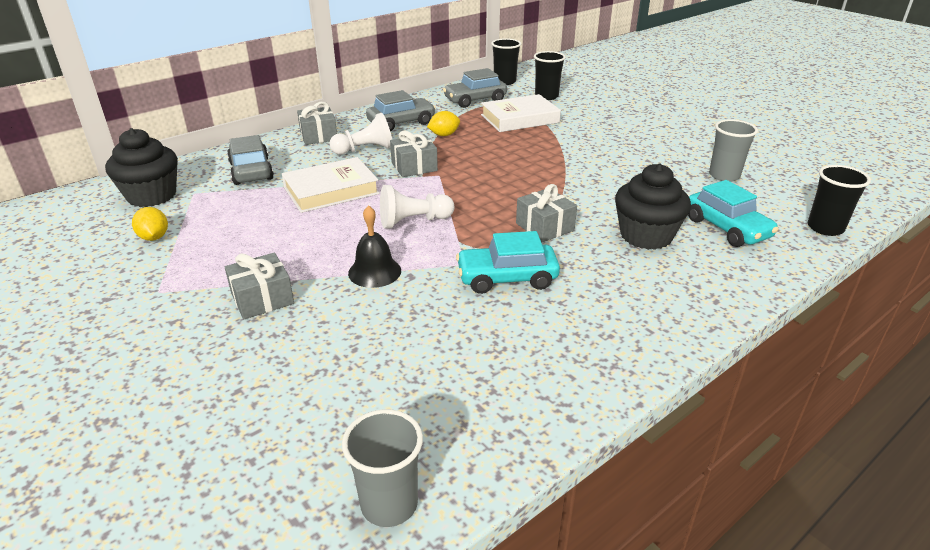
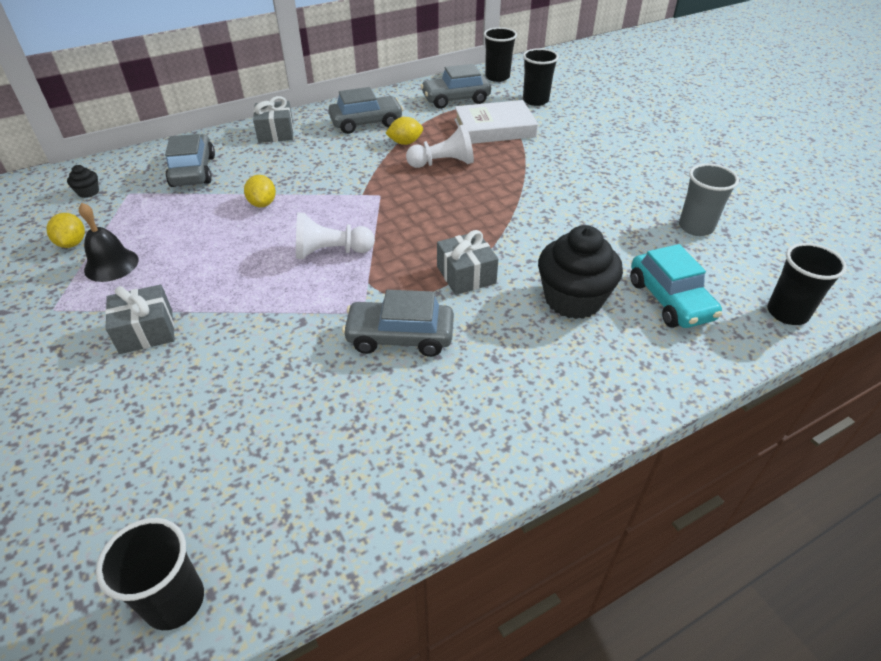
camera: 10 degrees right, 10 degrees up
black cupcake [105,128,178,207] -> black cupcake [67,165,99,198], size x0.42
white book [282,157,380,213] -> yellow lemon [244,175,276,207]
white pawn [329,113,392,155] -> white pawn moved to [406,124,474,168]
grey cup [342,409,423,527] -> black cup [96,518,204,630]
black bell [348,205,401,288] -> black bell moved to [79,203,138,282]
grey gift [390,131,438,177] -> none
turquoise car [456,231,560,294] -> grey car [342,290,454,357]

